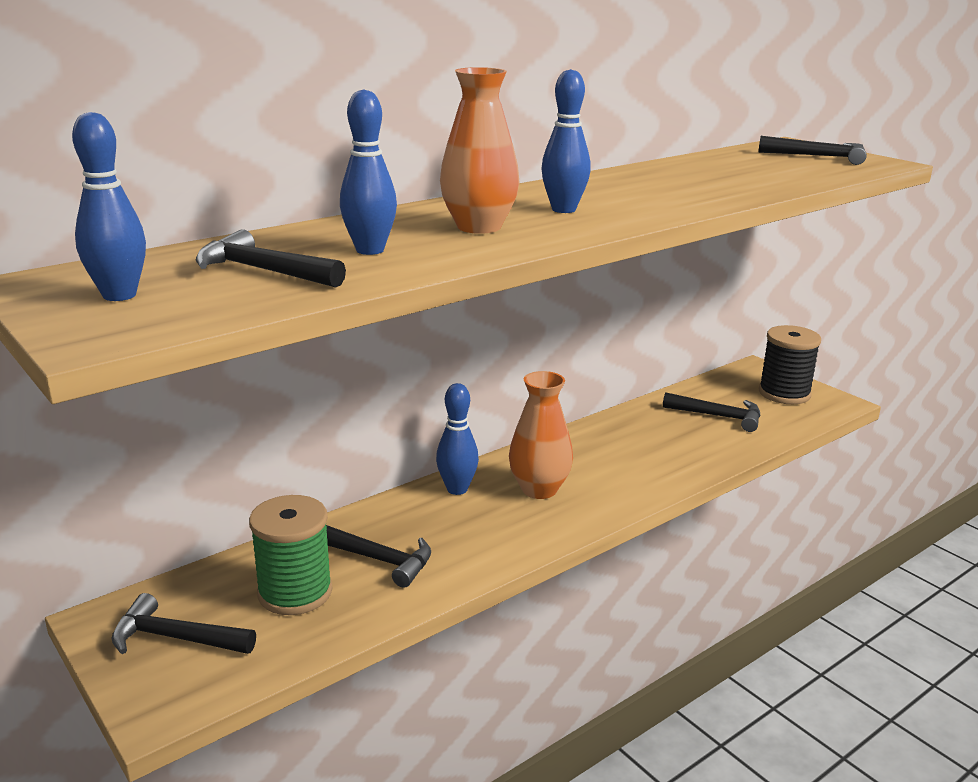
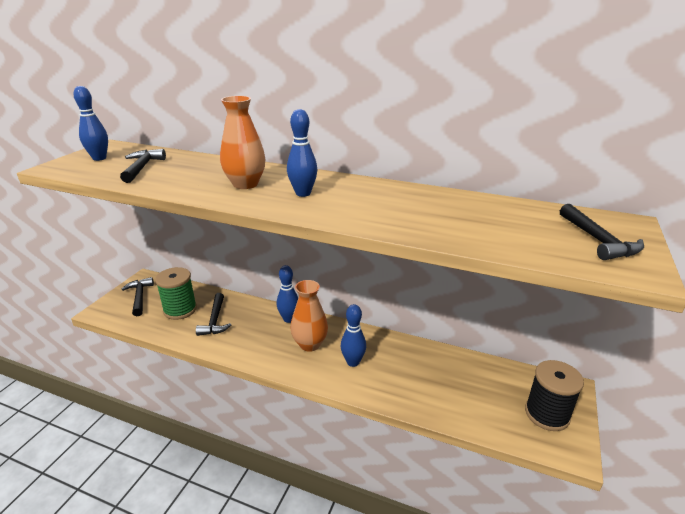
camera: 60 degrees right, 5 degrees up
blue bowling pin [340,89,397,255] -> blue bowling pin moved to [341,304,366,367]
black hammer [663,393,761,432] -> none

